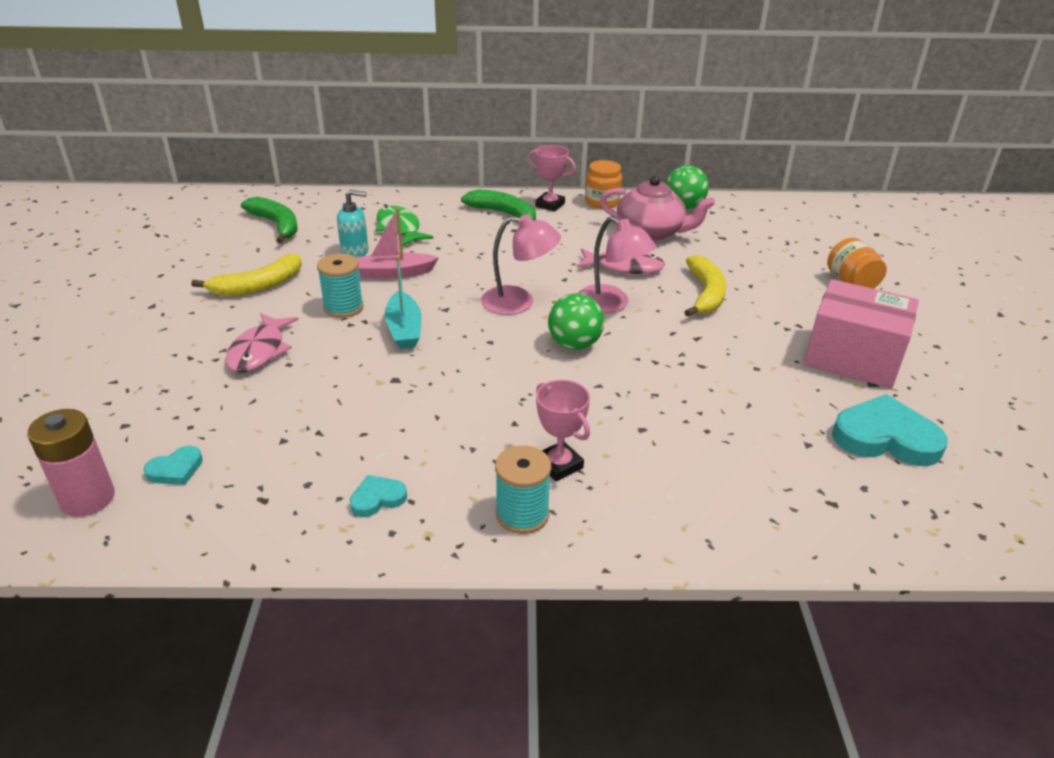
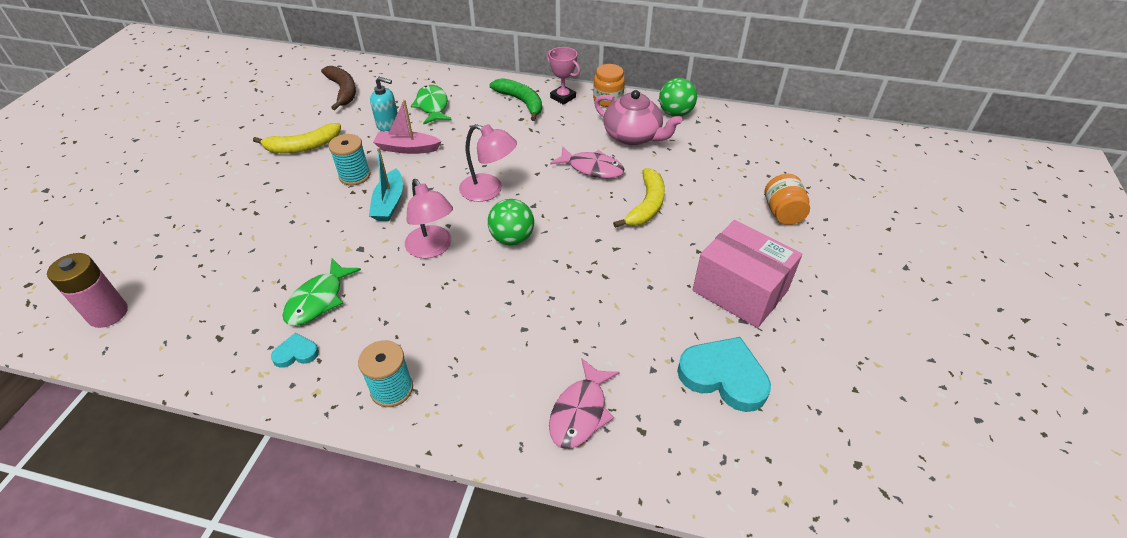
camera: 15 degrees right, 10 degrees up
turquoise heart [143,446,203,485] -> none
pink fish [225,313,299,373] -> pink fish moved to [549,359,620,449]
green banana [241,197,298,243] -> brown banana [321,66,356,110]
pink trophy [536,380,590,481] -> none
pink lamp [578,216,656,313] -> pink lamp moved to [405,179,453,259]
none -> green fish [282,258,361,326]

